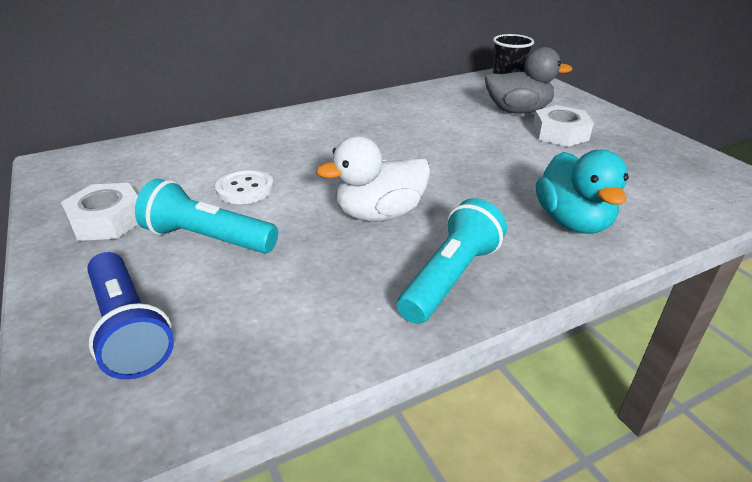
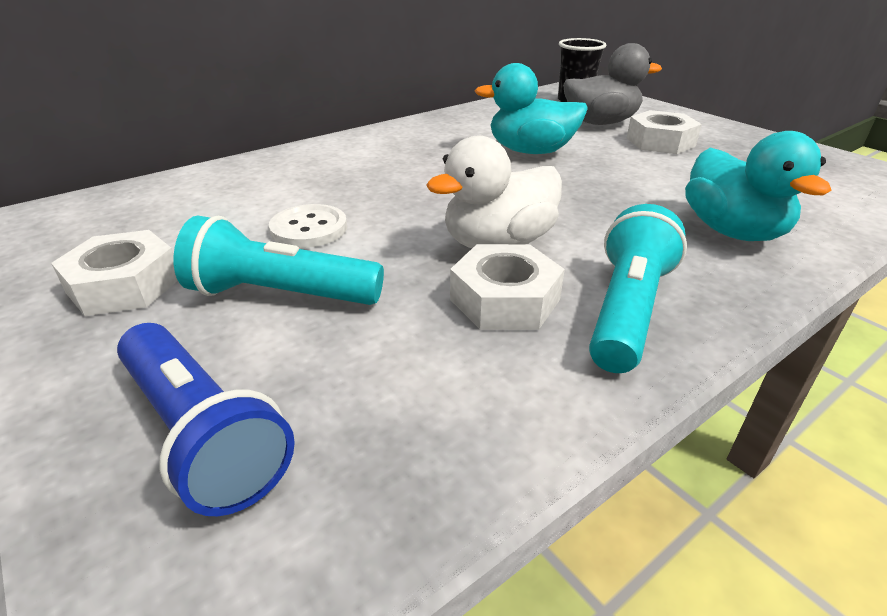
camera: 10 degrees left, 0 degrees up
none -> white nut [450,244,565,330]
none -> turquoise duck [475,63,588,154]

